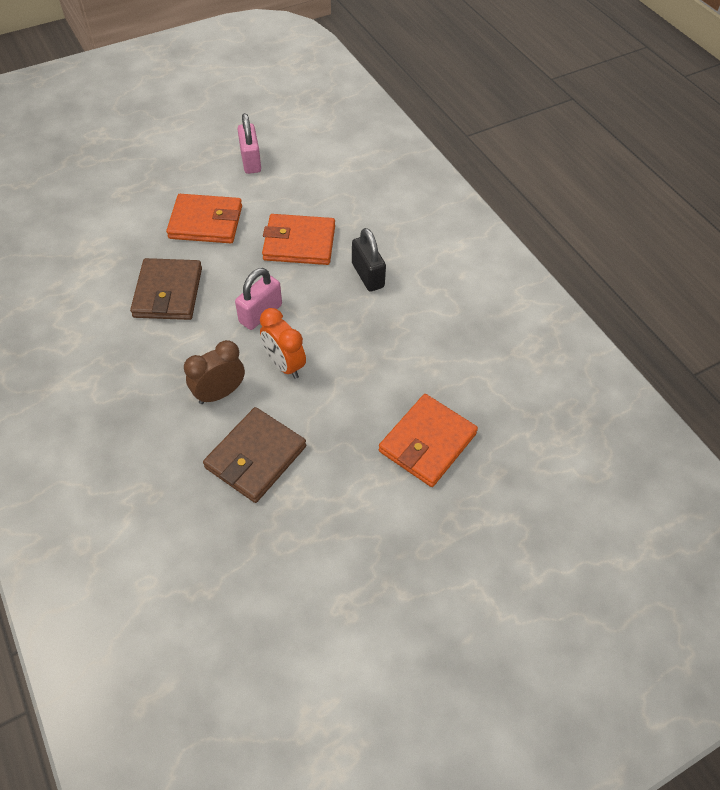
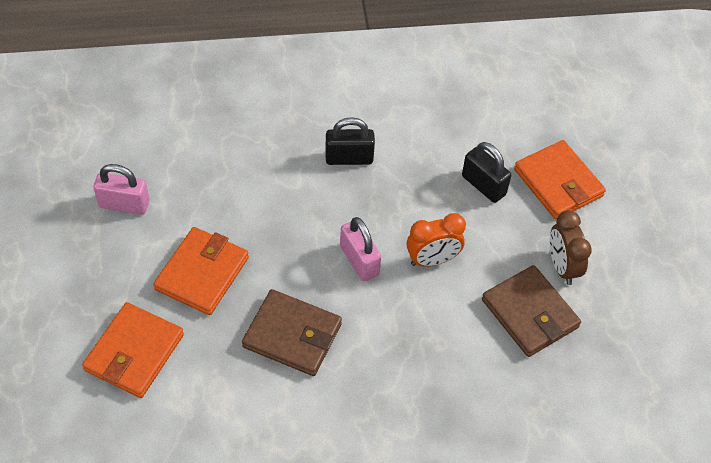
camera: 70 degrees left, 0 degrees up
brown clock [184,340,245,404] -> brown clock moved to [550,210,591,285]
orange wallet [262,214,335,265] -> orange wallet moved to [82,302,184,398]
none -> black padlock [462,142,511,203]

